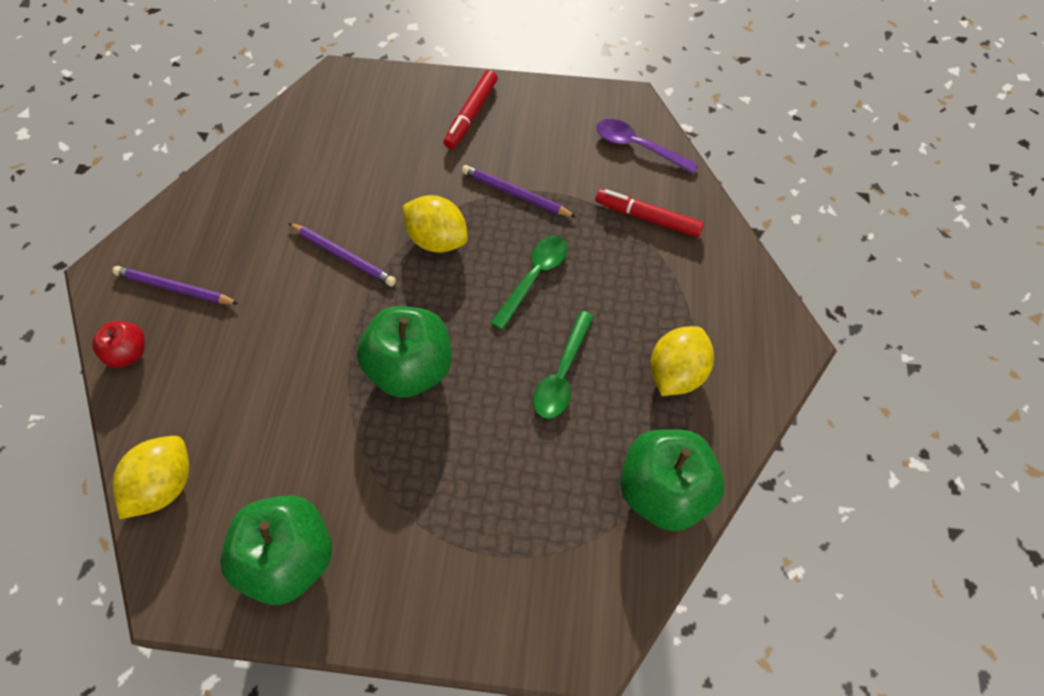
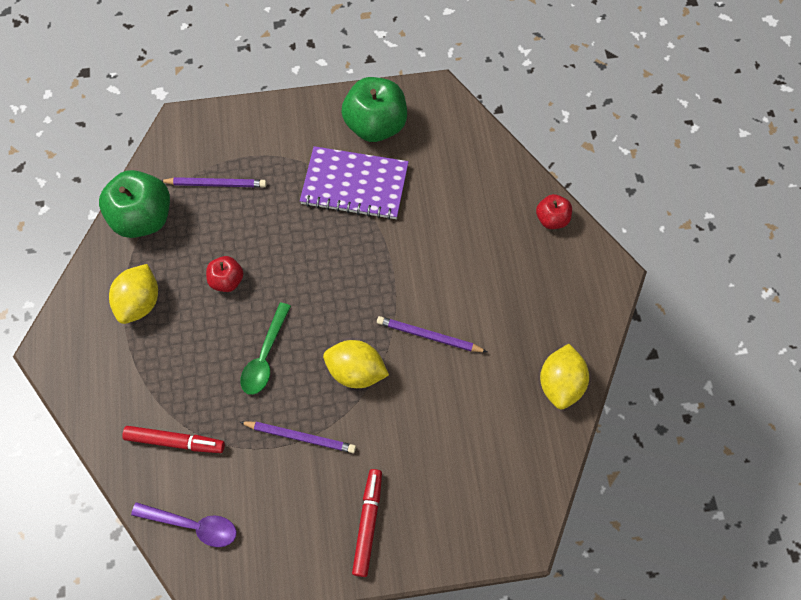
camera: 165 degrees right, 5 degrees up
purple pencil [112,266,239,304] -> purple pencil moved to [161,177,267,188]
yellow lemon [113,436,189,519] -> yellow lemon moved to [540,344,589,409]
green apple [357,306,452,398] -> none
green spoon [533,311,594,419] -> red apple [206,256,244,292]
none -> purple notebook [300,146,409,220]

